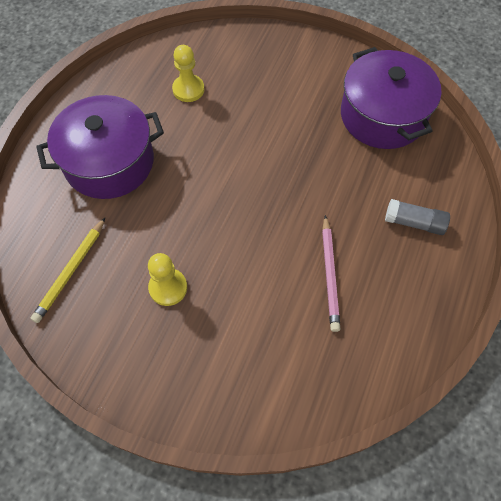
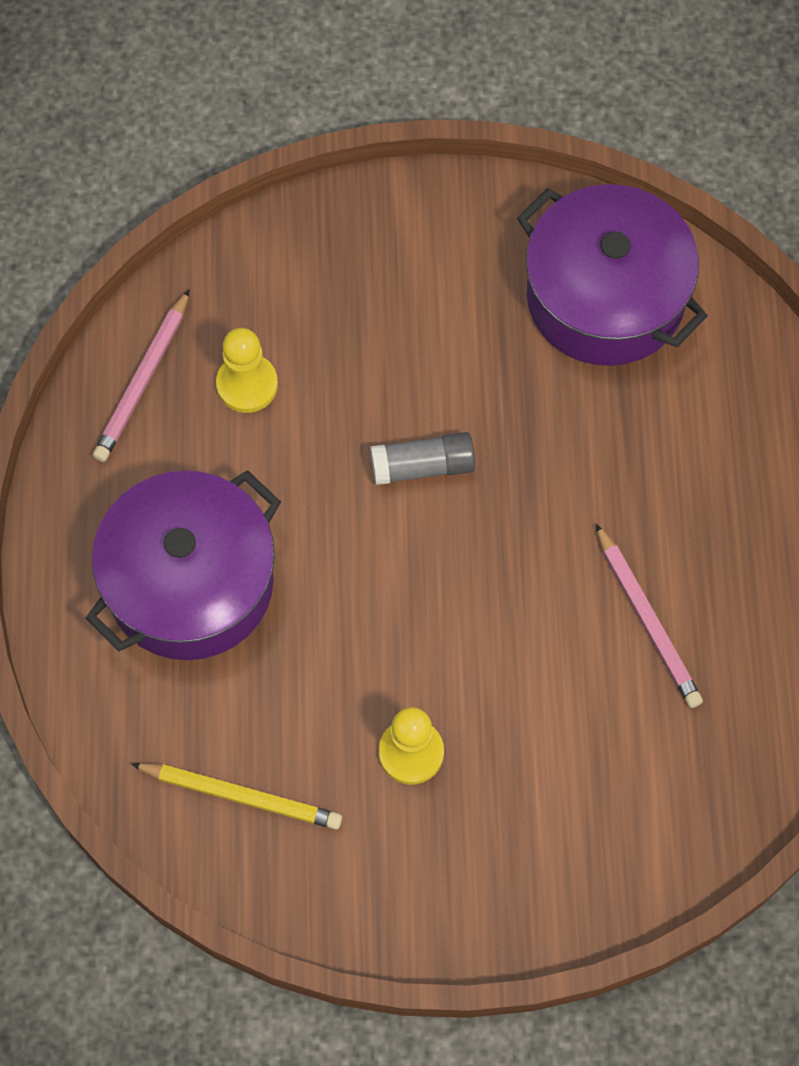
camera: 25 degrees left, 5 degrees up
yellow pencil [30,218,105,323] -> yellow pencil turned 75 degrees counterclockwise [131,763,342,829]
grey glue stick [385,199,450,235] -> grey glue stick moved to [370,432,475,485]
none -> pink pencil [93,289,190,462]

